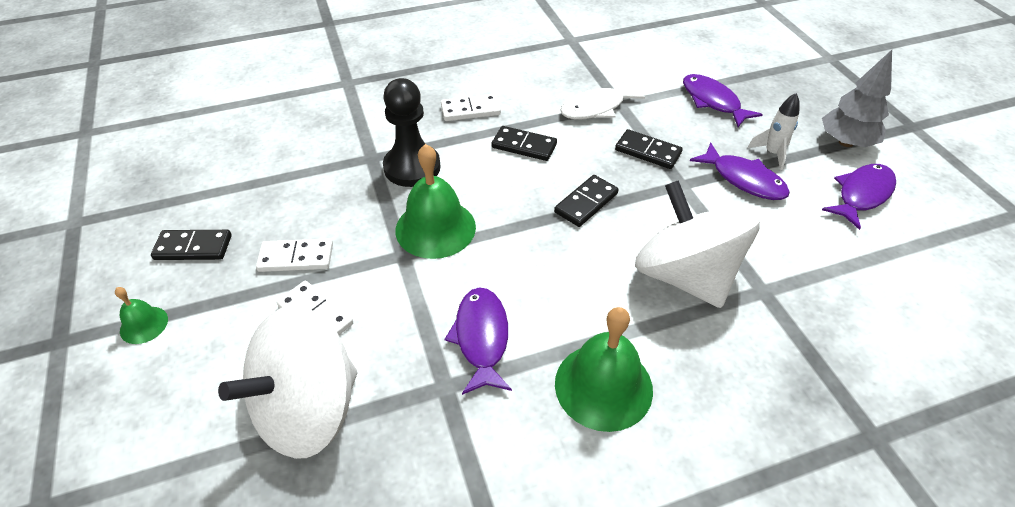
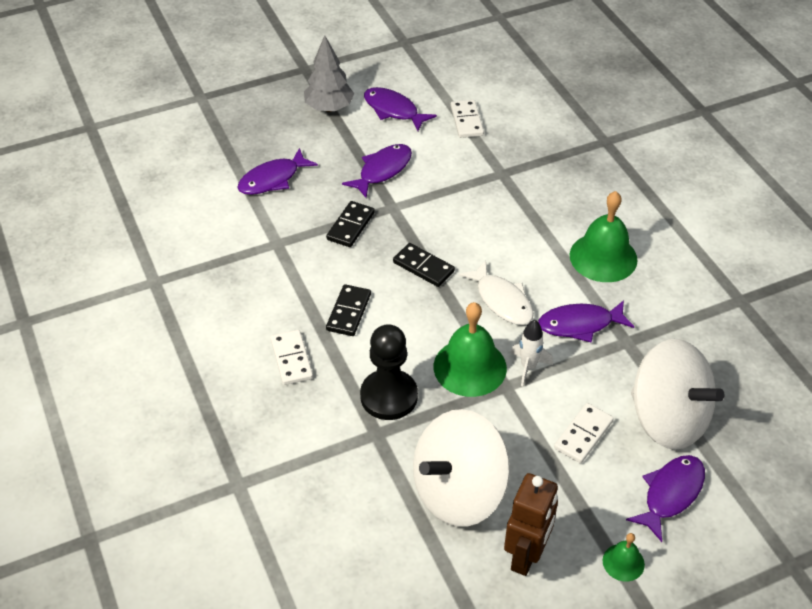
camera: 95 degrees left, 0 degrees up
black domino [151,230,232,260] -> brown robot [504,473,558,576]
white domino [256,239,333,272] -> white domino moved to [451,100,484,138]
white fish [560,80,645,120] -> white fish moved to [458,260,534,325]
white spinning top [635,180,760,308] -> white spinning top moved to [413,409,510,527]
white rocket [748,93,800,170] -> white rocket moved to [511,320,553,386]
none -> purple fish [626,455,705,542]

